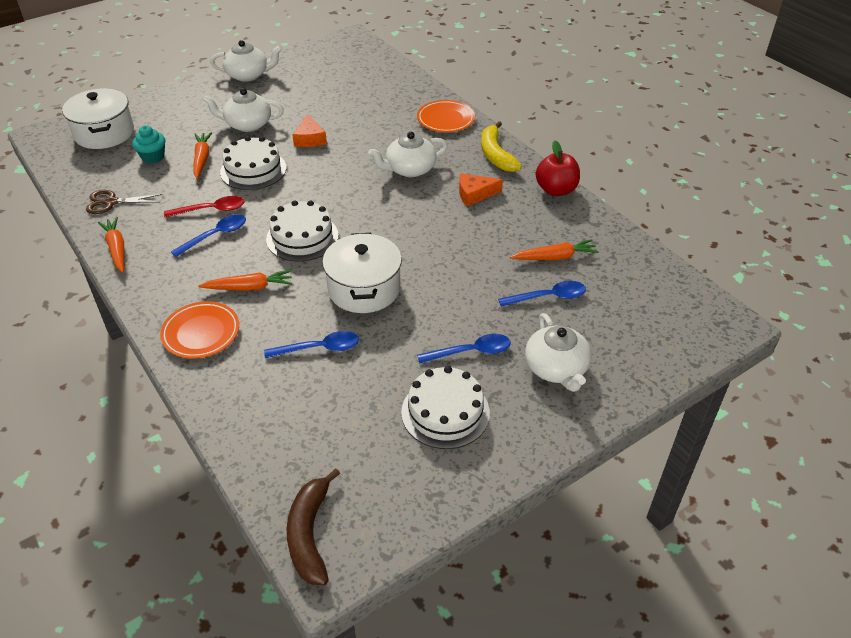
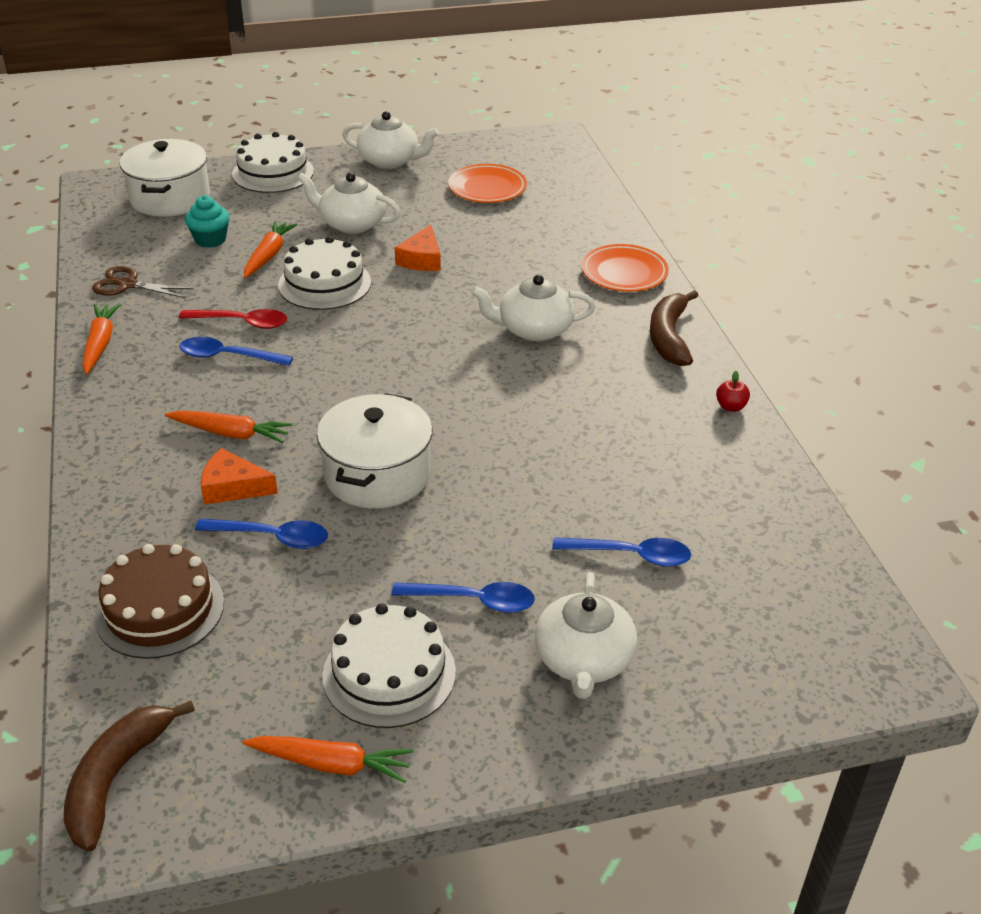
camera: 20 degrees right, 5 degrees down
orange plate [160,301,239,358] -> orange plate moved to [448,164,527,203]
blue spoon [171,214,246,257] -> blue spoon turned 150 degrees counterclockwise [180,337,293,366]
white cake [266,200,339,261] -> white cake moved to [232,132,314,193]
orange cheese [459,173,503,206] -> orange cheese moved to [201,448,278,505]
yellow banana [481,121,522,172] -> brown banana [650,290,698,366]
orange carrot [510,239,599,260] -> orange carrot moved to [242,736,413,783]
red apple [536,141,580,196] -> red apple [716,371,750,412], size x0.49
none -> brown cake [94,544,224,659]

